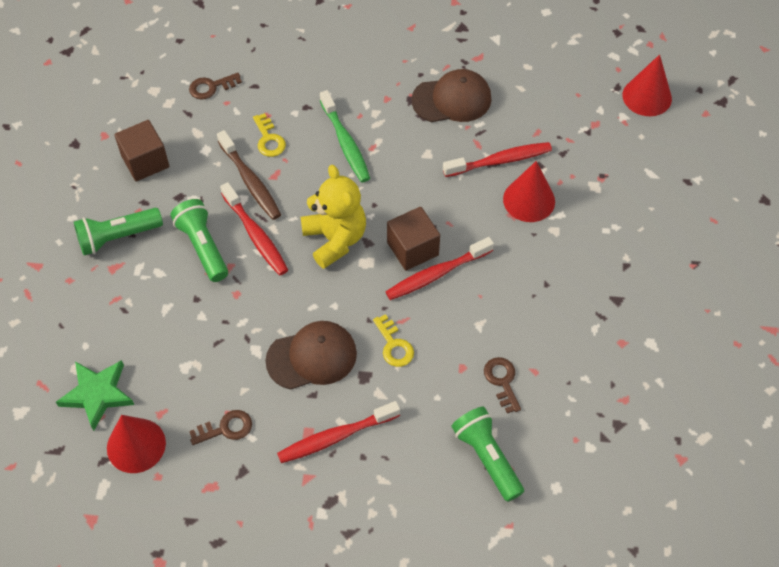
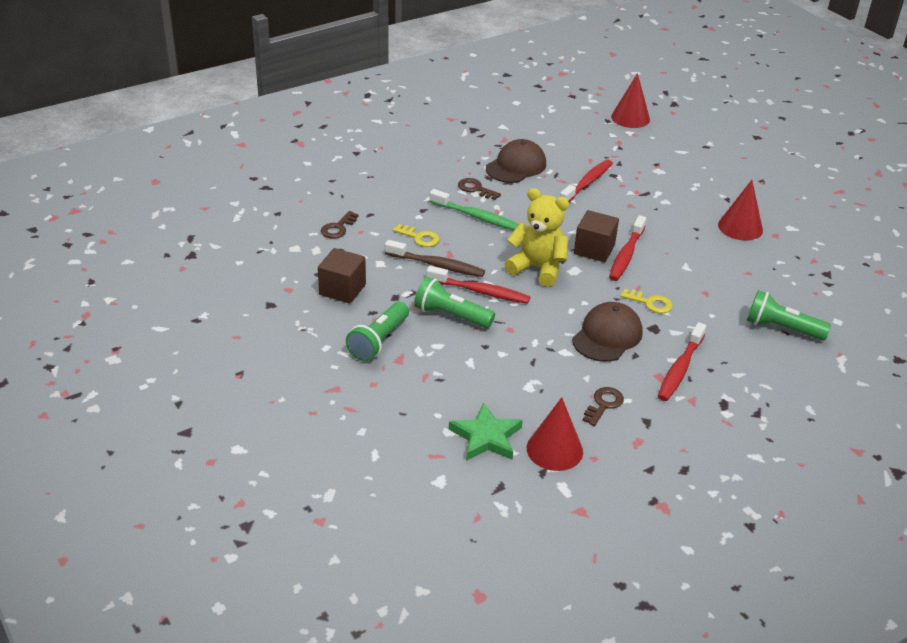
camera: 40 degrees left, 20 degrees down
brown key [484,357,521,413] -> brown key moved to [458,178,501,200]
red cone [503,161,555,222] -> red cone moved to [718,180,763,241]

